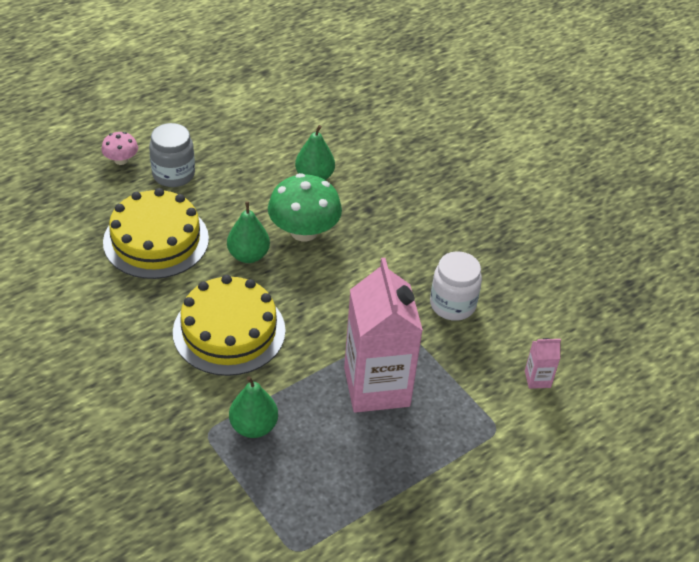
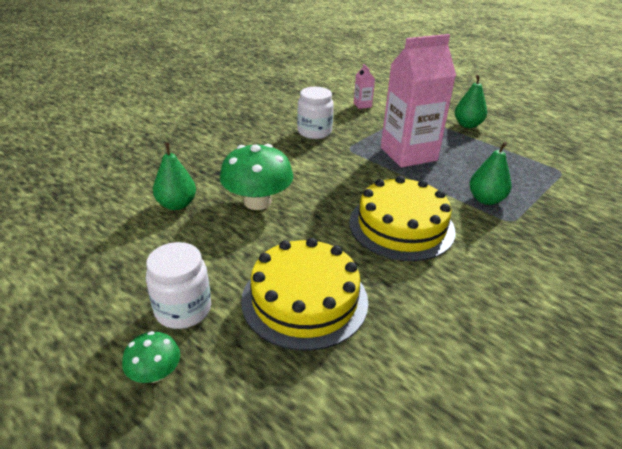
camera: 100 degrees left, 10 degrees down
pink mushroom [101,132,138,165] -> green mushroom [122,331,180,383]
grey jar [149,123,195,187] -> white jar [146,242,211,329]
green pear [227,201,270,263] -> green pear moved to [455,75,487,128]

